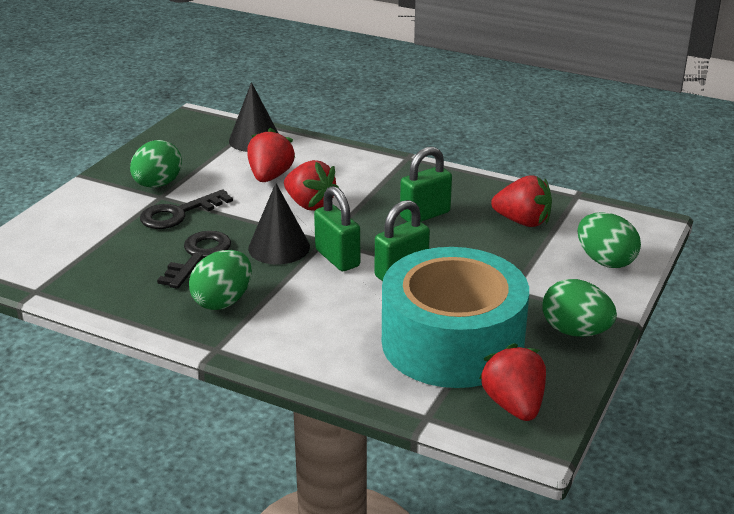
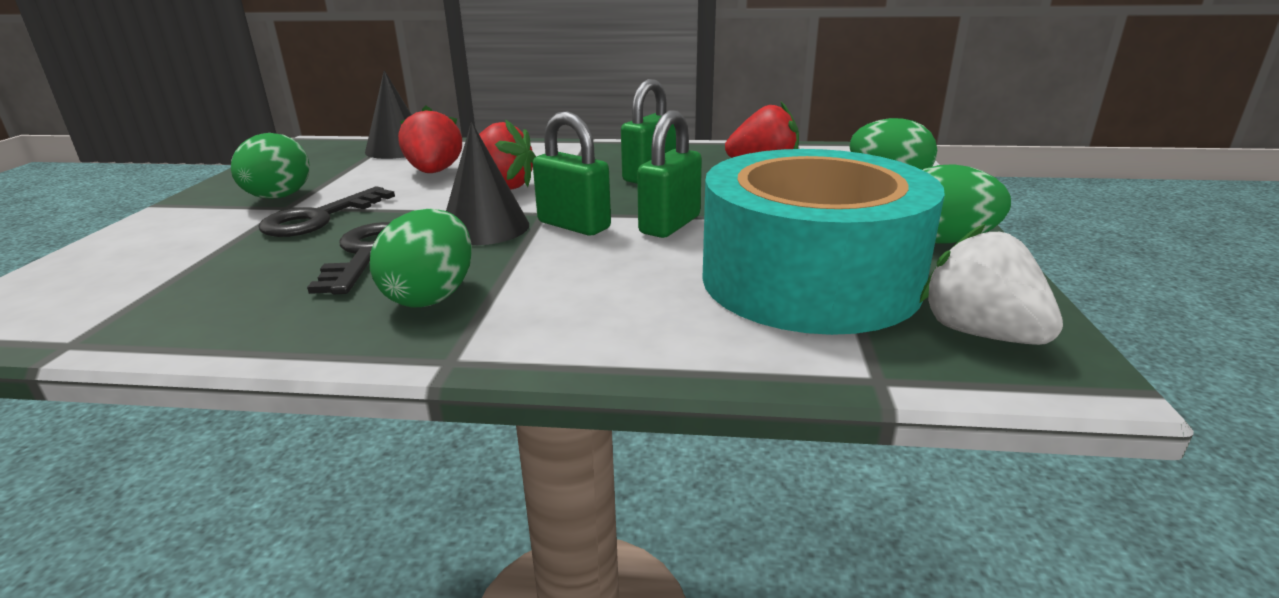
camera: 20 degrees left, 5 degrees down
red strawberry [479,343,546,421] -> white strawberry [920,224,1063,345]

